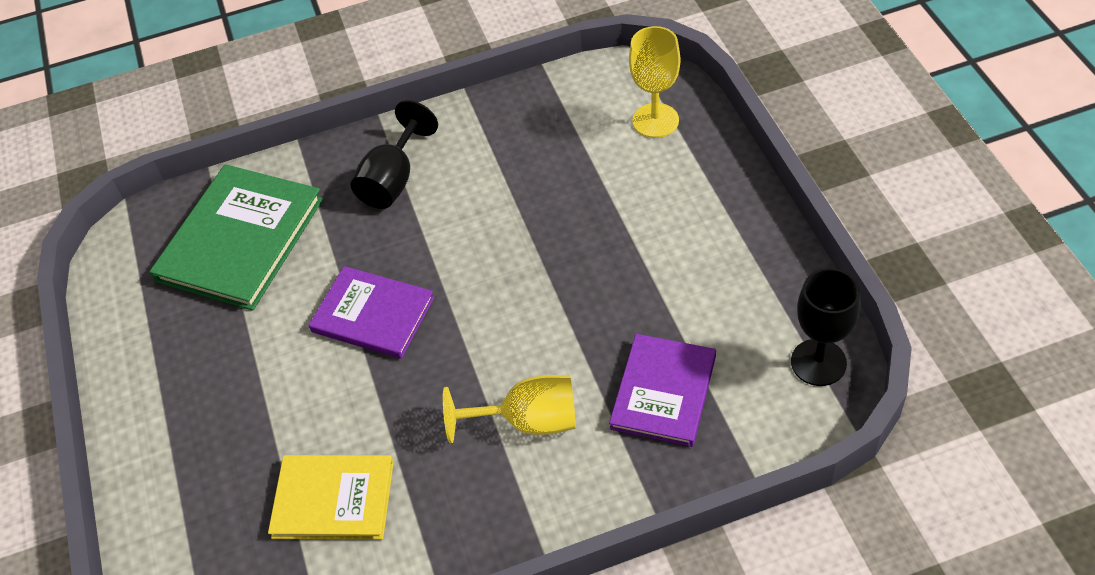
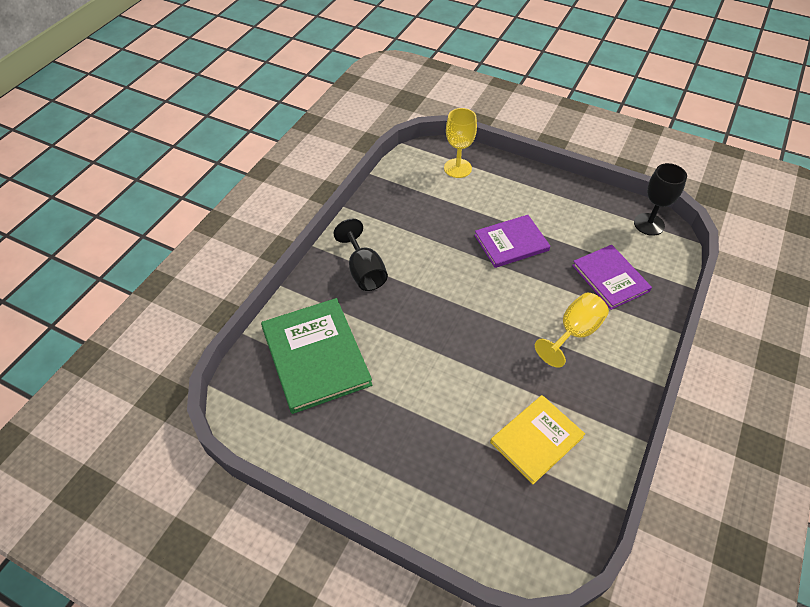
camera: 50 degrees left, 0 degrees up
purple book [309,266,434,359] -> purple book moved to [474,215,550,268]

